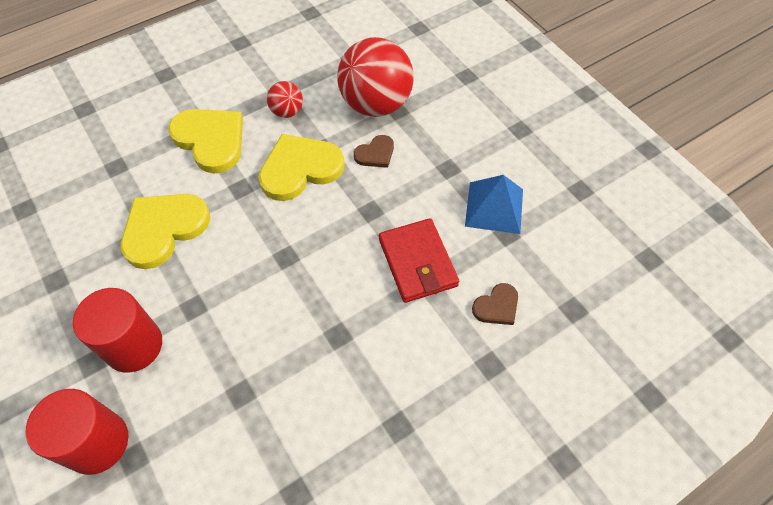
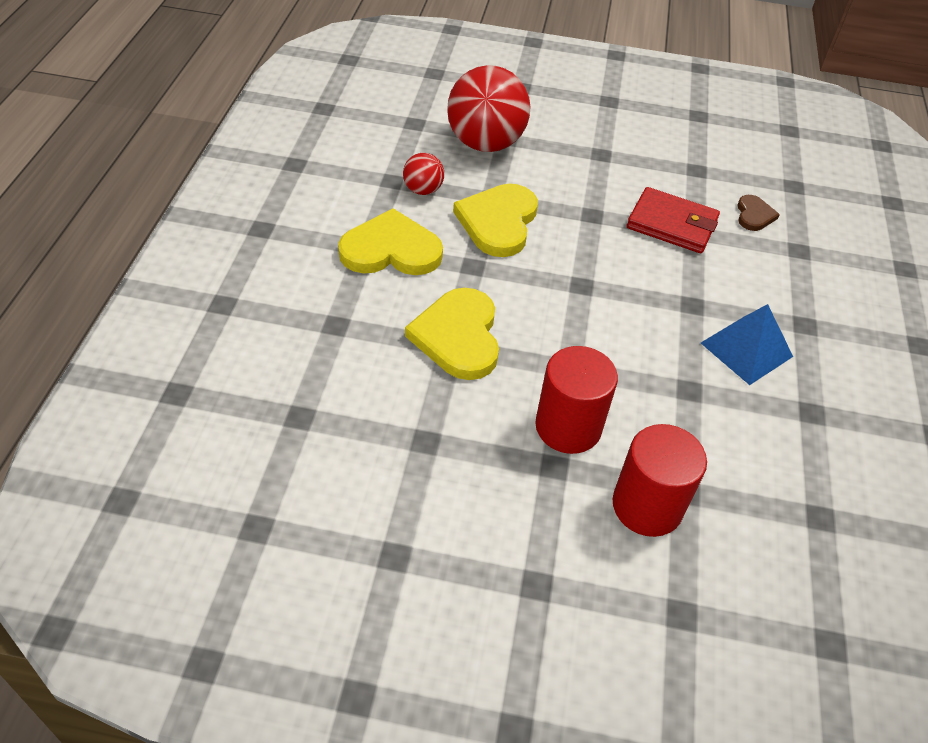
camera: 50 degrees left, 10 degrees down
brown heart [354,135,394,168] -> none
blue pyramid [465,175,523,234] -> blue pyramid moved to [701,304,793,385]

